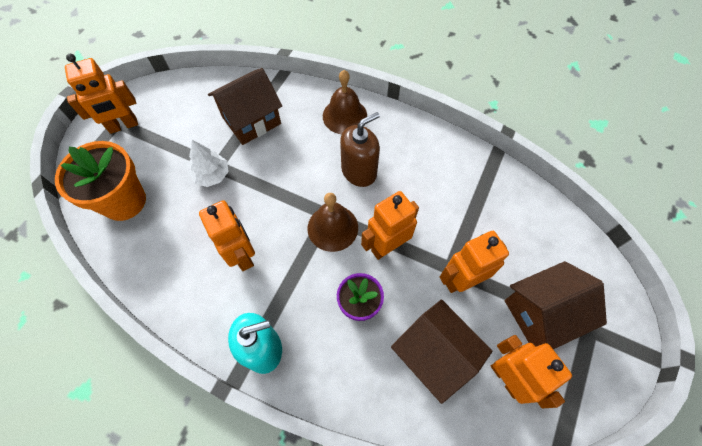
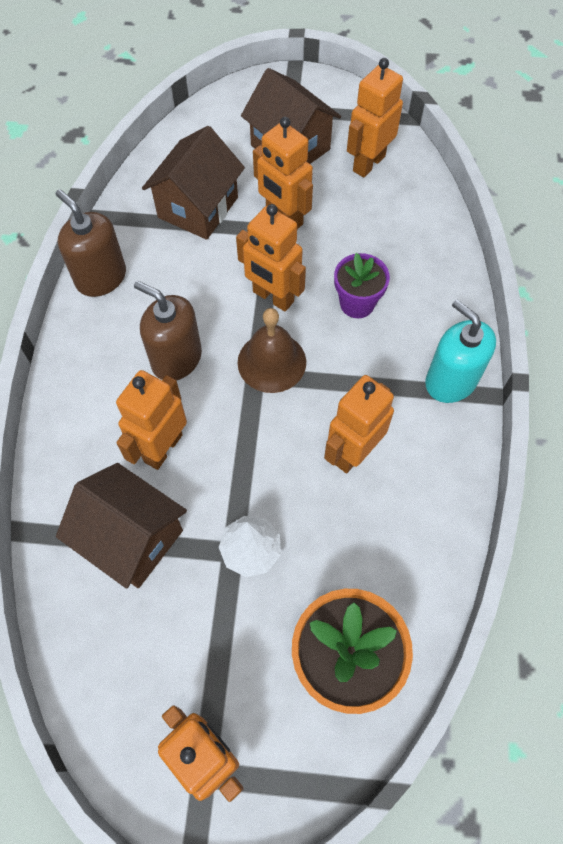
camera: 110 degrees left, 0 degrees up
brown bell [323,70,367,134] -> none
brown house [391,300,492,404] -> brown house moved to [142,126,245,240]
none -> brown soap dispenser [56,189,126,297]
none -> orange robot [116,370,187,470]

